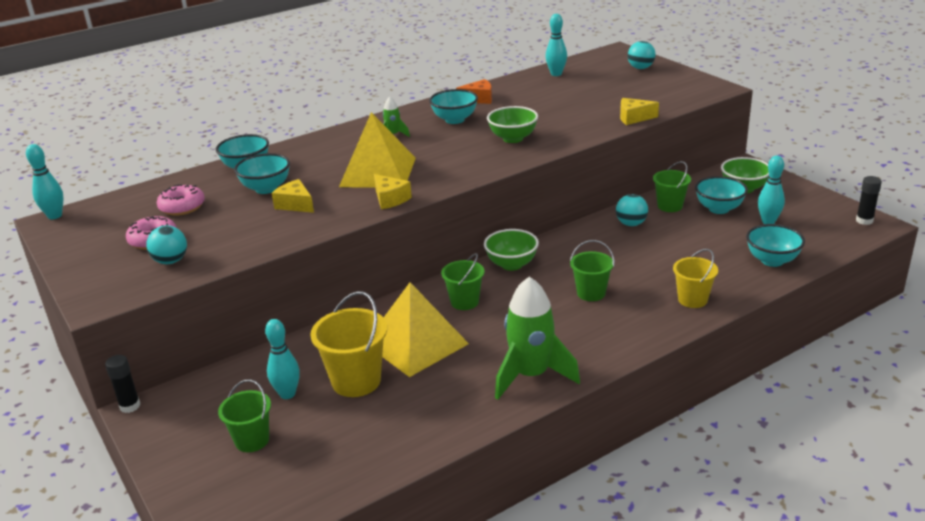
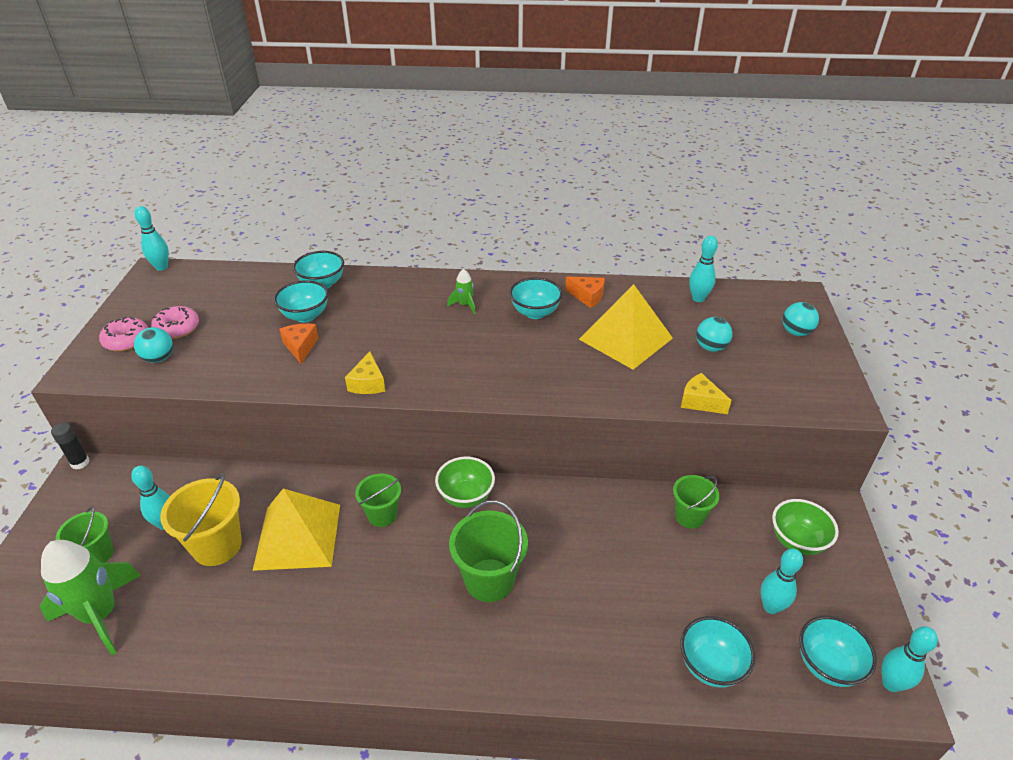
camera: 35 degrees right, 10 degrees up
pink donut [157,184,205,216] -> pink donut moved to [99,317,148,351]
yellow cheese [272,179,314,213] -> orange cheese [279,324,319,364]
yellow pyramid [339,112,416,187] -> yellow pyramid moved to [579,284,673,370]
green bowl [487,106,538,143] -> none
green rocket [495,277,580,400] -> green rocket moved to [40,540,141,655]
green bucket [570,240,614,301] -> green bucket [449,500,528,602], size x1.56
turquoise ball [616,194,648,226] -> turquoise ball moved to [696,317,732,352]
yellow bucket [673,249,718,308] -> none
turquoise bowl [695,176,748,214] -> turquoise bowl moved to [799,616,877,687]
black glue stick [856,176,882,225] -> turquoise bowling pin [881,626,938,692]

